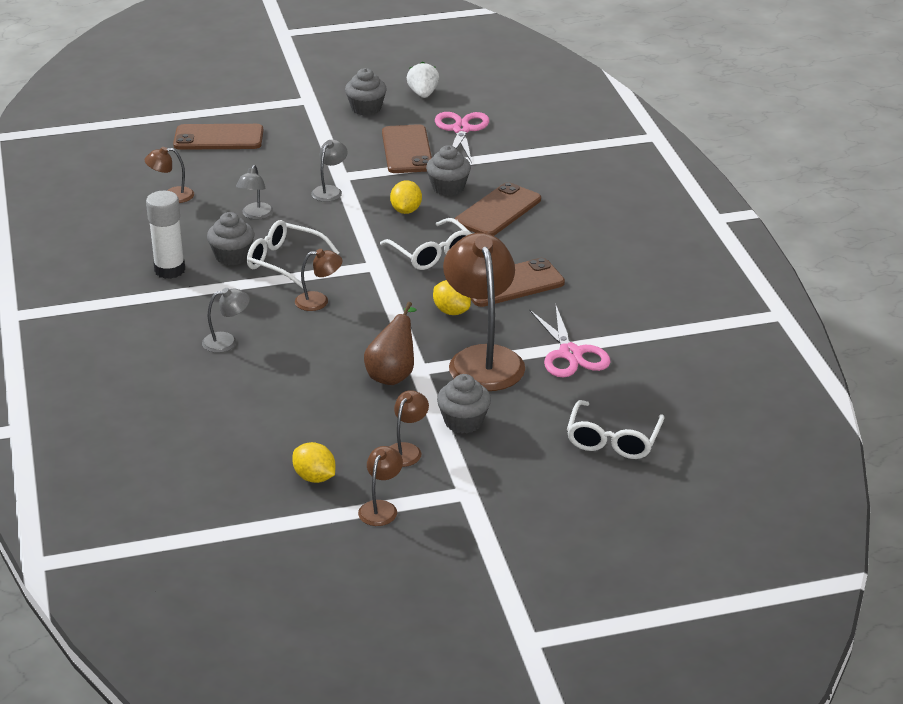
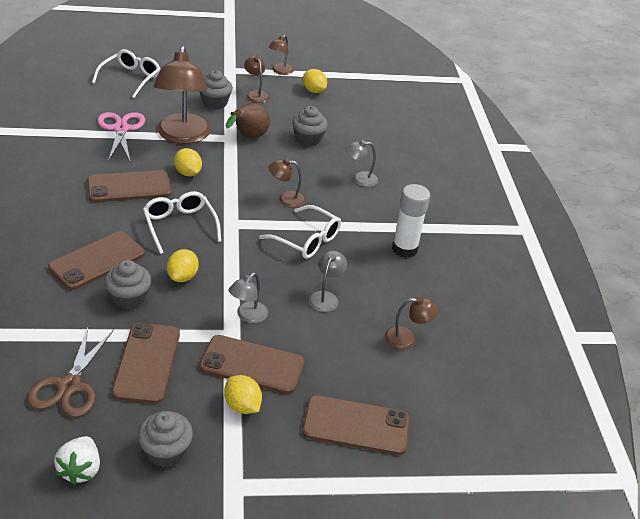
camera: 175 degrees left, 5 degrees up
grey cupcake [207,212,254,265] -> grey cupcake moved to [292,106,328,146]
brown lamp [389,390,429,467] -> brown lamp turned 120 degrees clockwise [244,55,270,103]
pink scissors [435,112,489,163] -> brown scissors [27,325,114,418]
none -> brown phone [199,335,305,394]
none -> yellow lemon [224,375,262,414]

